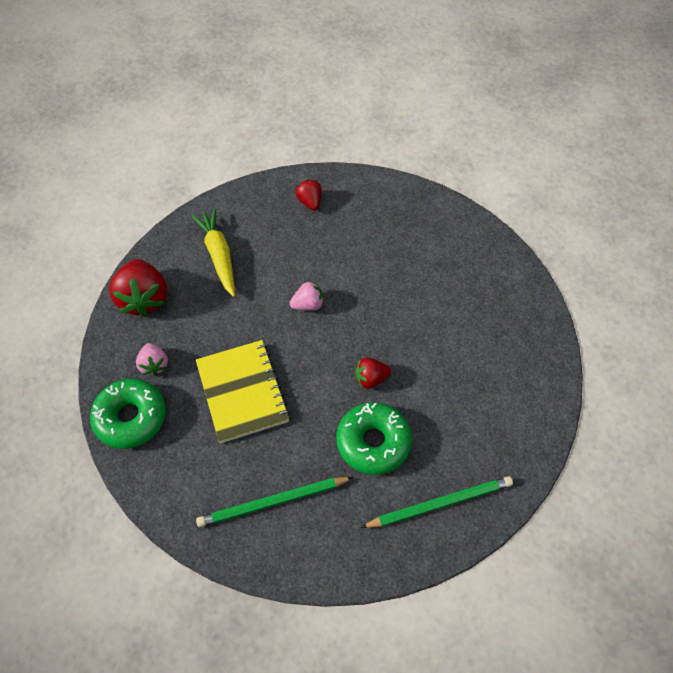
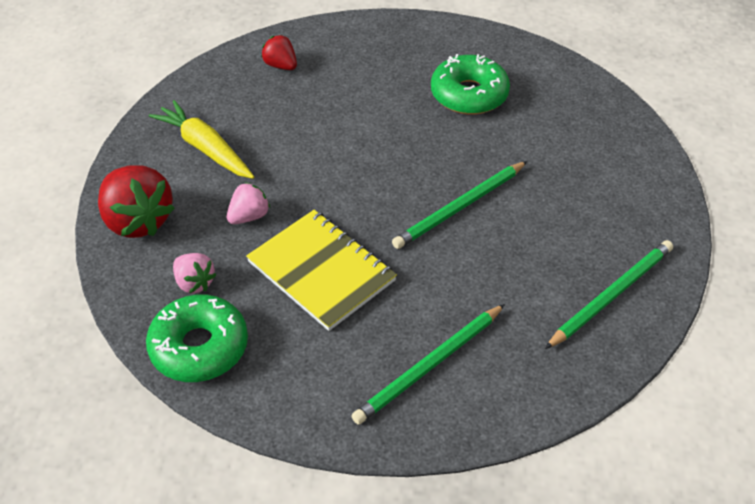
camera: 25 degrees left, 10 degrees down
pink strawberry [290,281,324,311] -> pink strawberry moved to [227,182,270,224]
green donut [337,402,412,475] -> green donut moved to [431,54,510,115]
red strawberry [355,357,391,389] -> green pencil [392,161,527,249]

